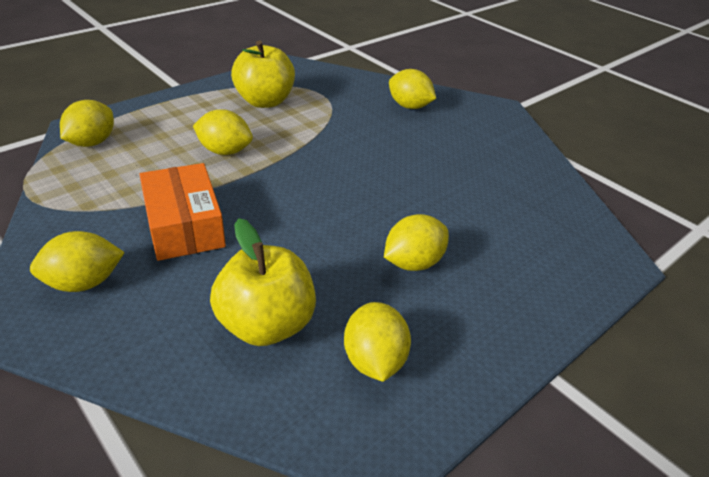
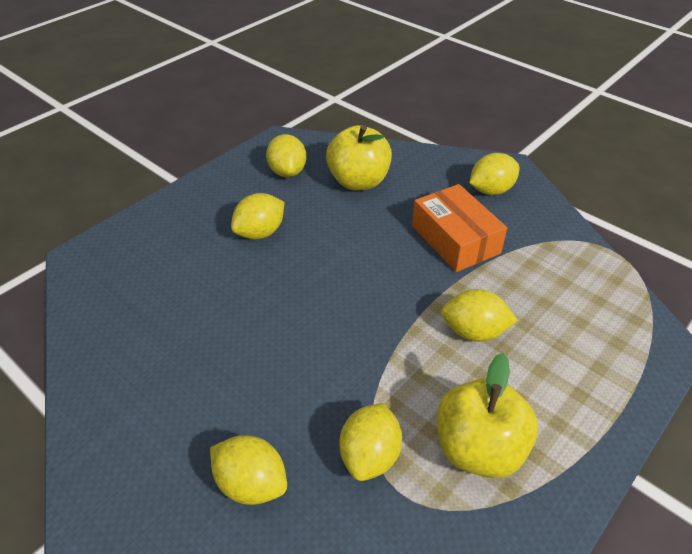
camera: 175 degrees right, 5 degrees up
yellow lemon [60,100,114,147] -> yellow lemon moved to [340,403,402,481]

